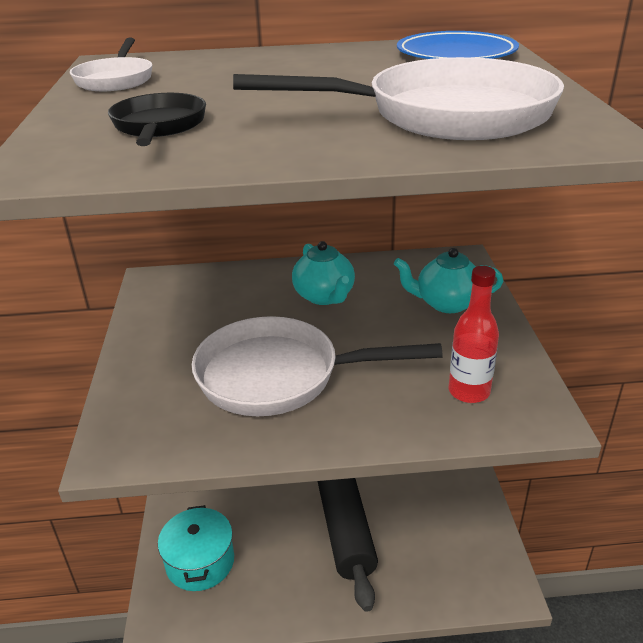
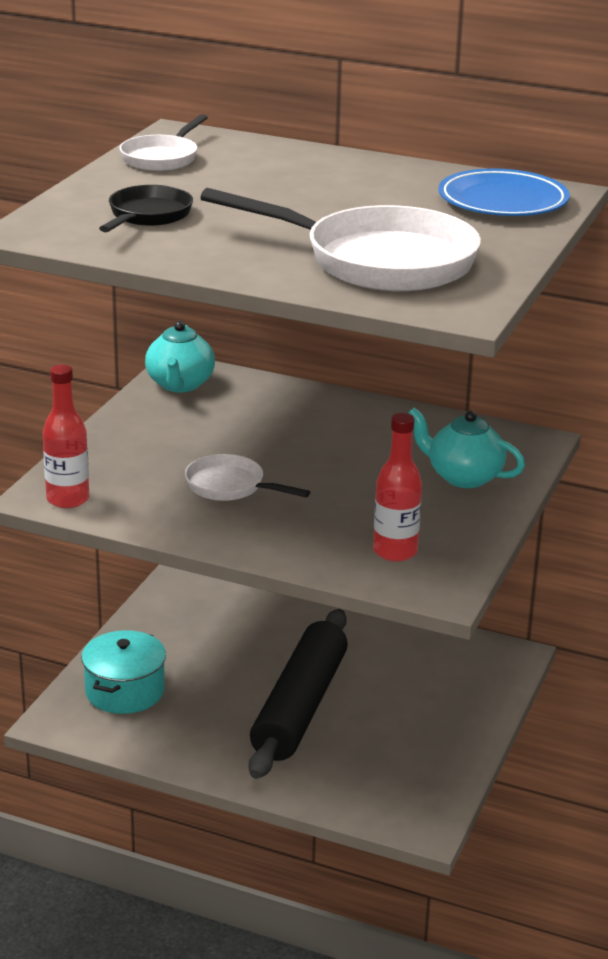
camera: 25 degrees right, 5 degrees down
white pan [192,316,443,416] -> white pan [185,454,310,501], size x0.52
turquoise teapot [292,241,355,305] -> turquoise teapot moved to [145,321,215,392]
none -> red bottle [43,365,89,508]

